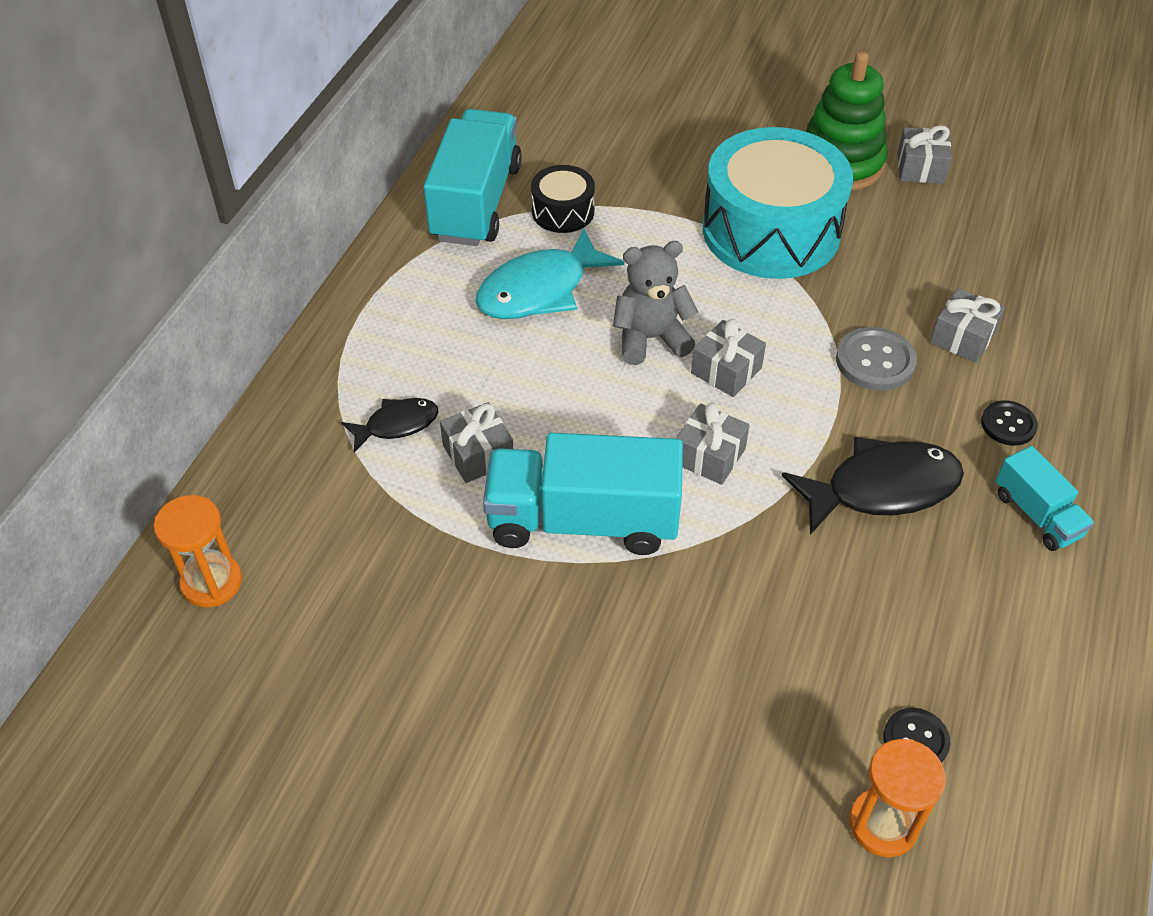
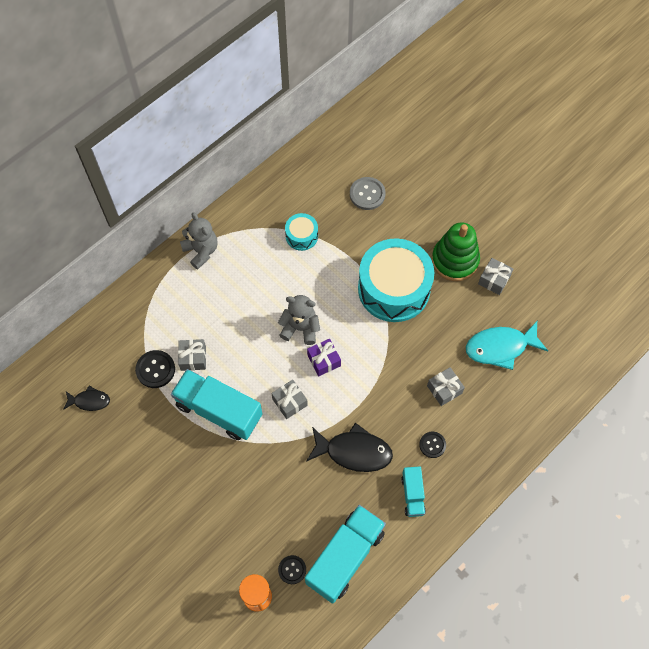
camera: 25 degrees right, 15 degrees up
orange hourglass [154,495,242,607] -> none
black fish [341,398,439,453] -> black fish moved to [63,386,110,411]
turquoise truck [423,109,522,246] -> turquoise truck moved to [305,505,386,604]
turquoise fish [476,228,624,319] -> turquoise fish moved to [466,321,548,370]
black drum [531,165,595,233] -> turquoise drum [285,213,318,251]
grey gift [691,319,766,397] -> purple gift [307,339,341,376]
grey button [836,327,917,391] -> grey button moved to [350,177,386,210]
none -> black button [135,350,175,388]
none -> grey teddy bear [180,212,218,270]

